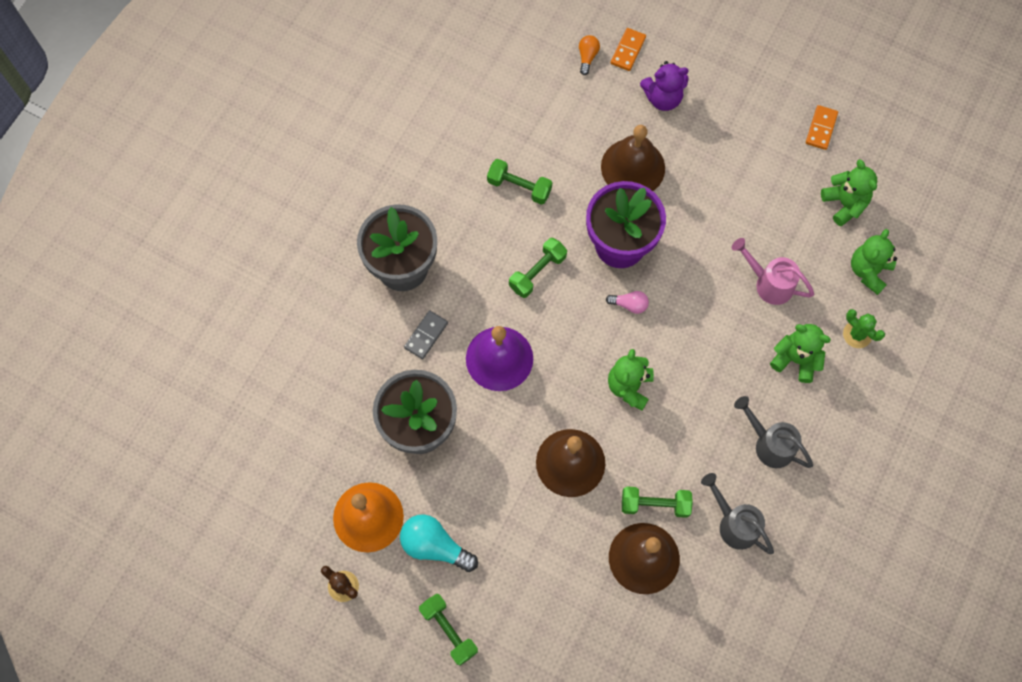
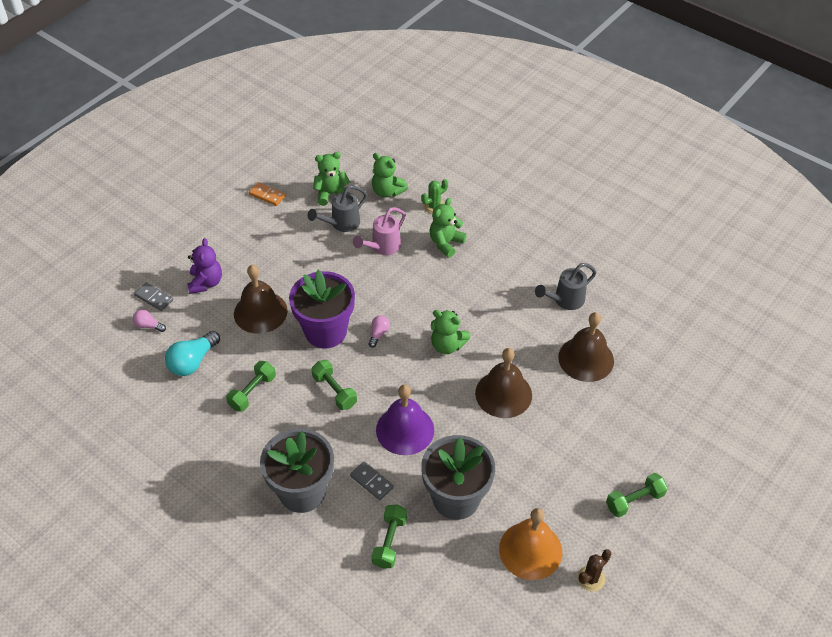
camera: 80 degrees left, 20 degrees down
turquoise light bulb [400,514,478,572] -> turquoise light bulb moved to [165,331,220,376]
orange light bulb [579,35,600,75] -> pink light bulb [133,310,166,332]
orange domino [611,28,646,71] -> grey domino [134,282,173,311]
green dumbbell [622,486,693,518] -> green dumbbell moved to [372,505,407,569]
grey watering can [734,396,813,468] -> grey watering can moved to [308,186,367,232]

